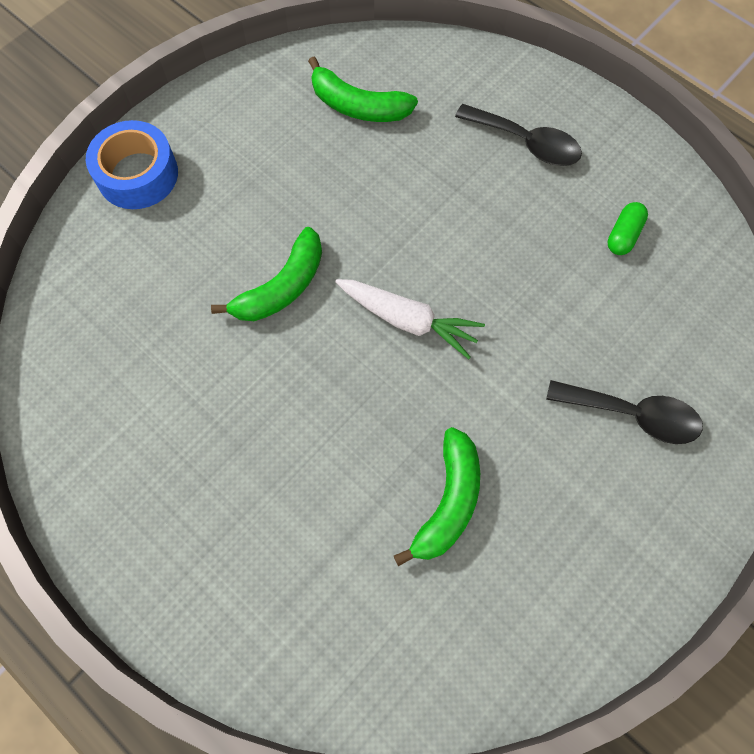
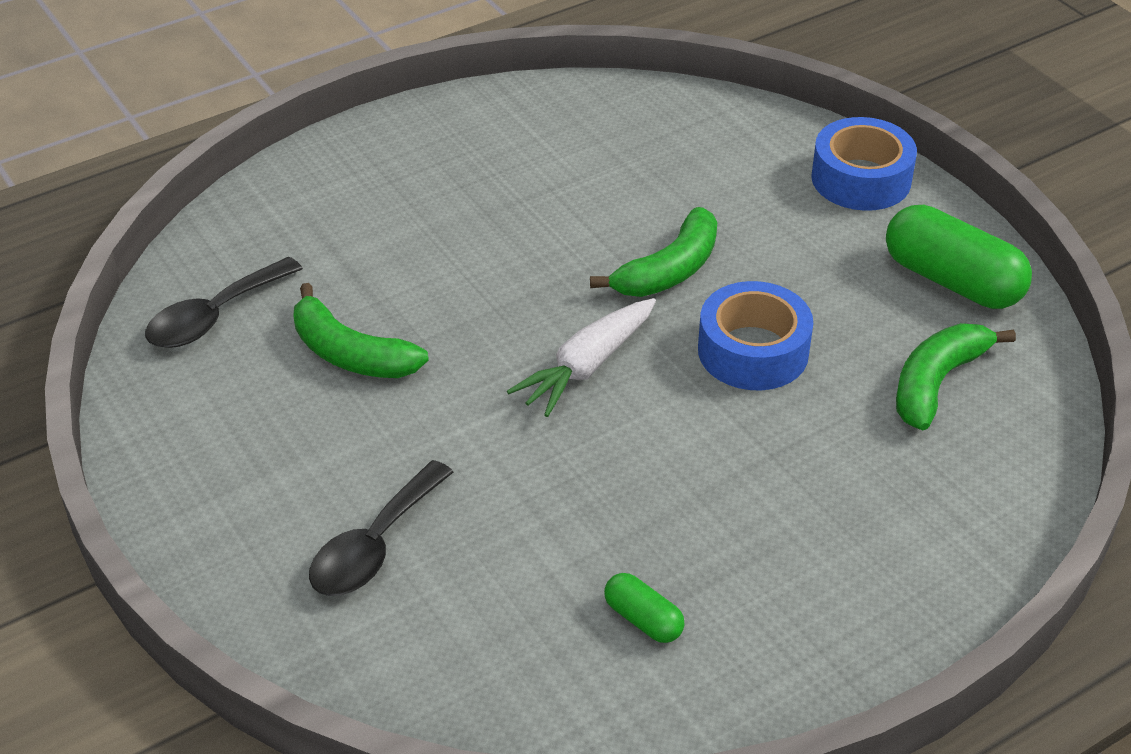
camera: 105 degrees right, 25 degrees down
green banana [211,227,322,321] -> green banana turned 105 degrees counterclockwise [590,207,717,297]
black spoon [455,104,582,166] -> black spoon moved to [145,257,303,348]
none -> blue tape [698,281,813,390]
none -> green capsule [886,205,1032,309]

